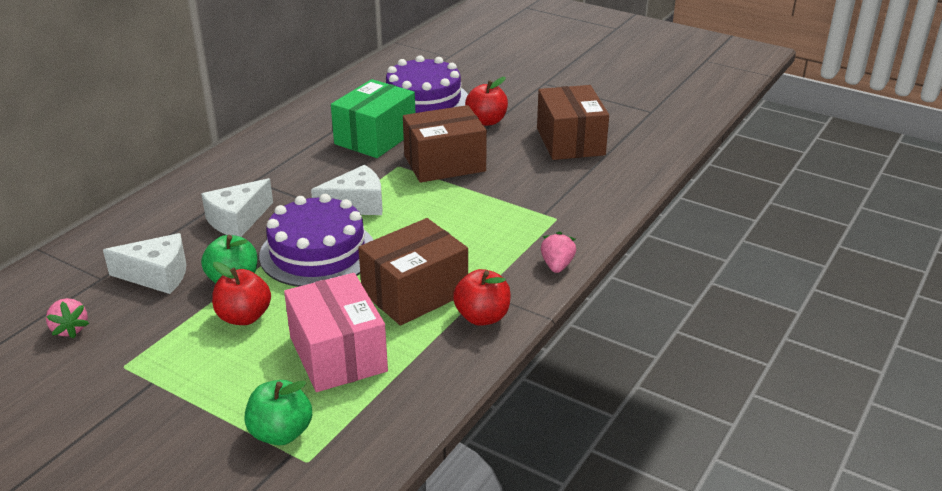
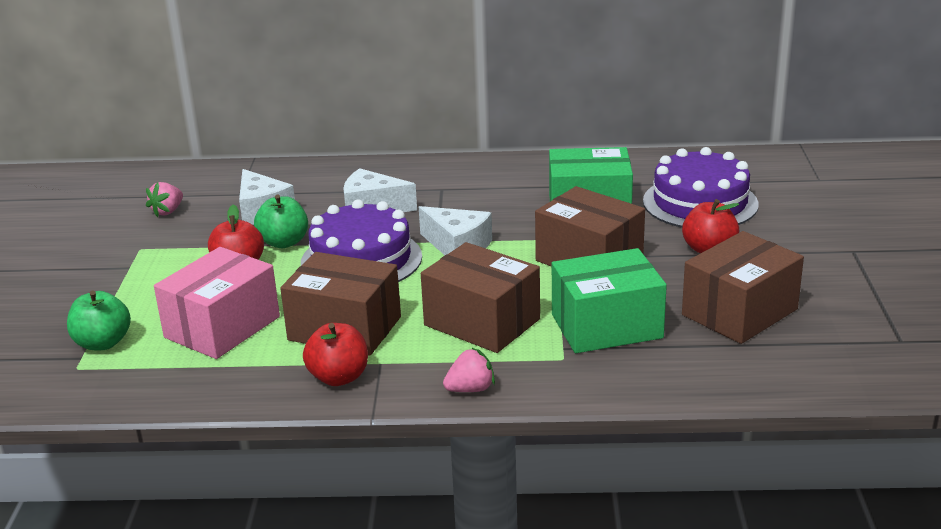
camera: 60 degrees right, 5 degrees down
none -> brown box [421,242,540,353]
none -> green box [552,248,667,353]

